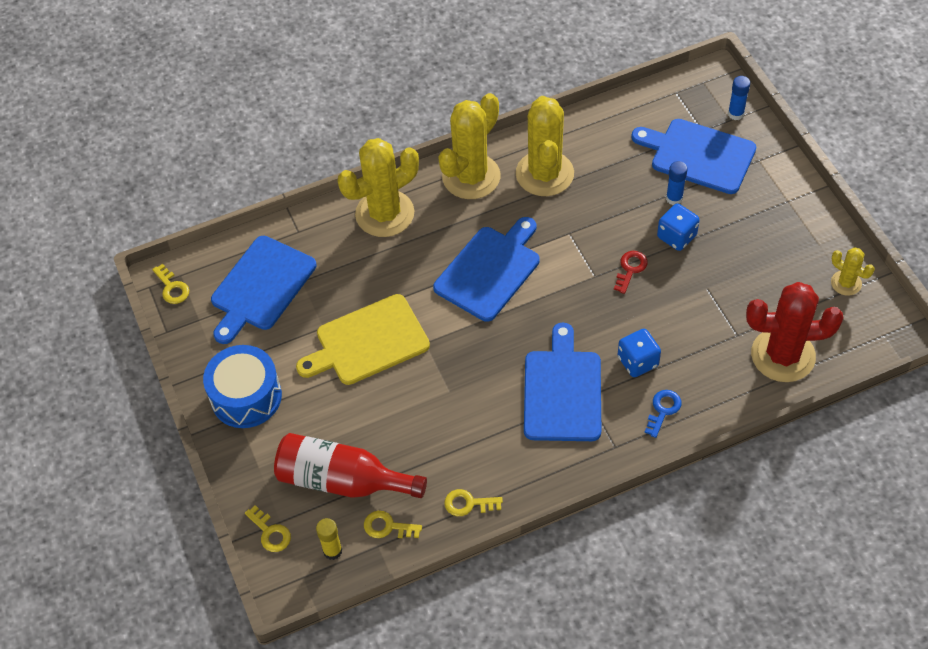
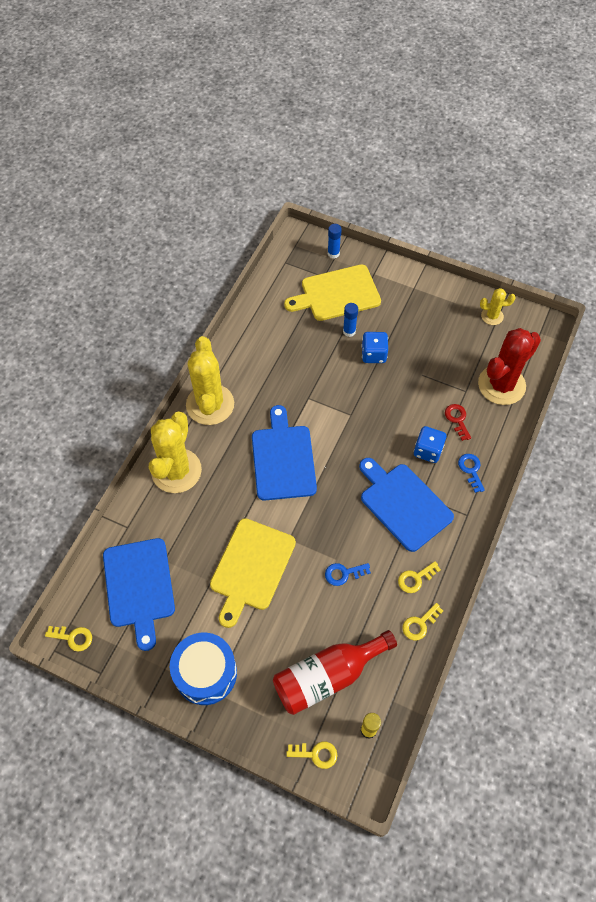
camera: 45 degrees left, 5 degrees up
yellow key [364,511,422,538] -> yellow key moved to [398,561,441,593]
yellow cactus [516,96,574,196] -> none
red key [614,251,648,294] -> red key moved to [445,404,471,441]
blue cutting board [631,119,756,194] -> yellow cutting board [284,264,381,321]
none -> blue key [325,563,371,586]

